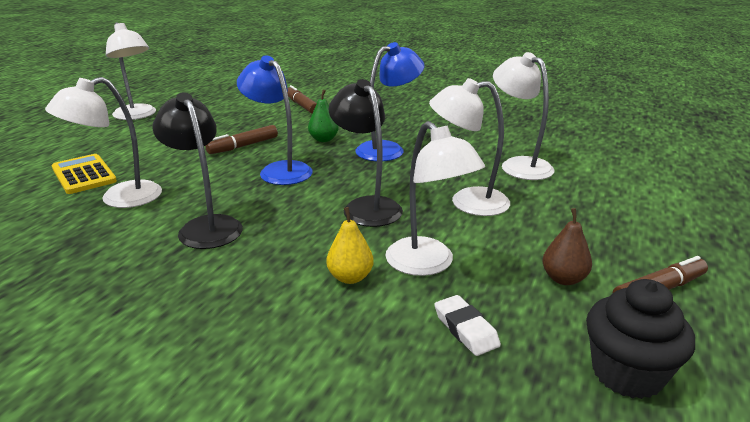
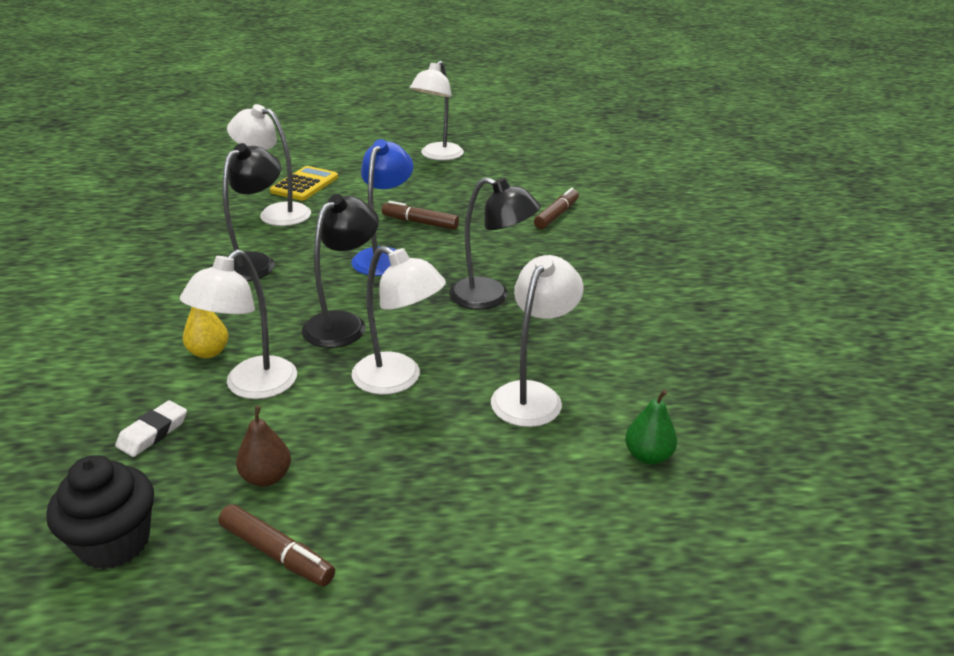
camera: 60 degrees right, 5 degrees up
green pear [308,90,339,142] -> green pear moved to [625,390,677,465]
blue lamp [355,42,424,161] -> black lamp [449,177,541,310]
white lamp [429,78,510,216] -> white lamp turned 150 degrees clockwise [352,246,446,395]

